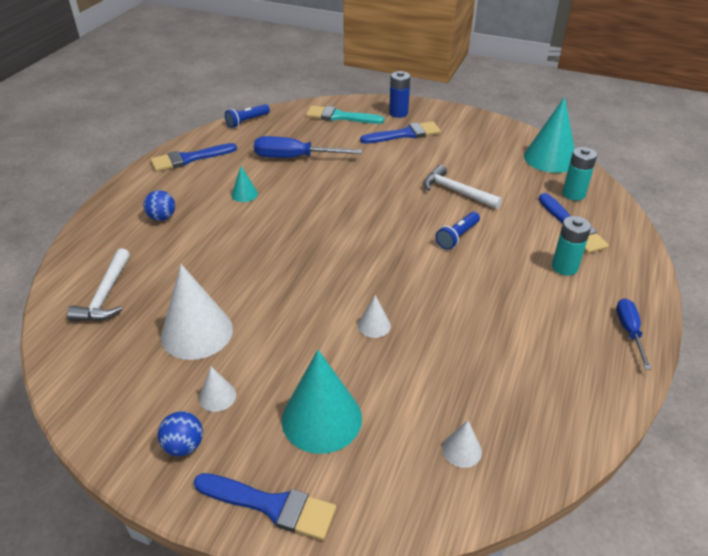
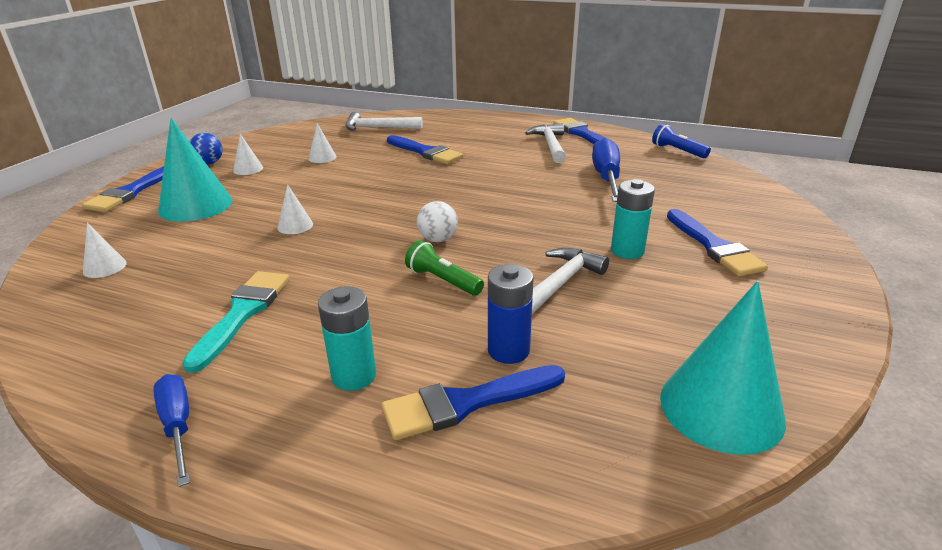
camera: 90 degrees right, 10 degrees down
blue ball [143,190,175,221] -> none
white cone [161,264,233,360] -> white cone [308,123,337,163], size x0.47
turquoise cone [232,166,258,202] -> none
turquoise brush [306,106,384,124] -> turquoise brush moved to [182,271,290,373]
blue battery [389,71,410,118] -> blue battery moved to [488,264,534,364]
blue flashlight [436,212,480,250] -> green flashlight [405,240,484,296]
turquoise battery [562,147,597,201] -> turquoise battery moved to [611,179,655,259]
blue screwdriver [616,298,651,369] -> blue screwdriver turned 120 degrees counterclockwise [154,374,190,487]
none -> blue brush [387,135,463,164]
none -> white ball [417,201,458,242]
none -> white hammer [525,123,566,163]

